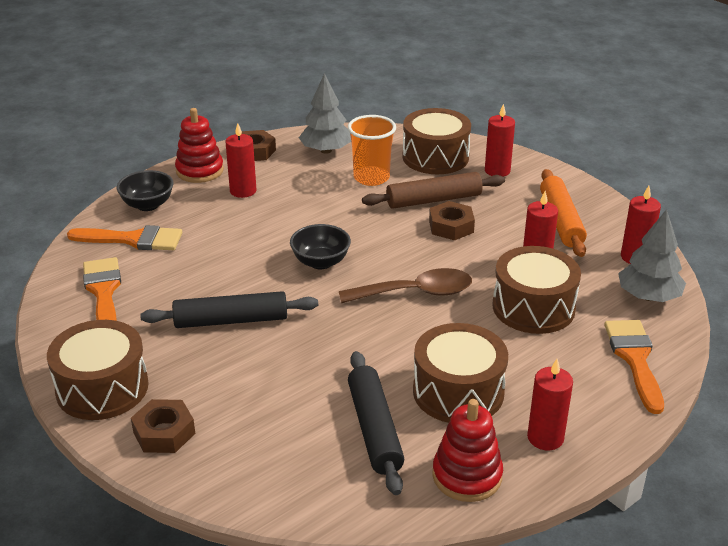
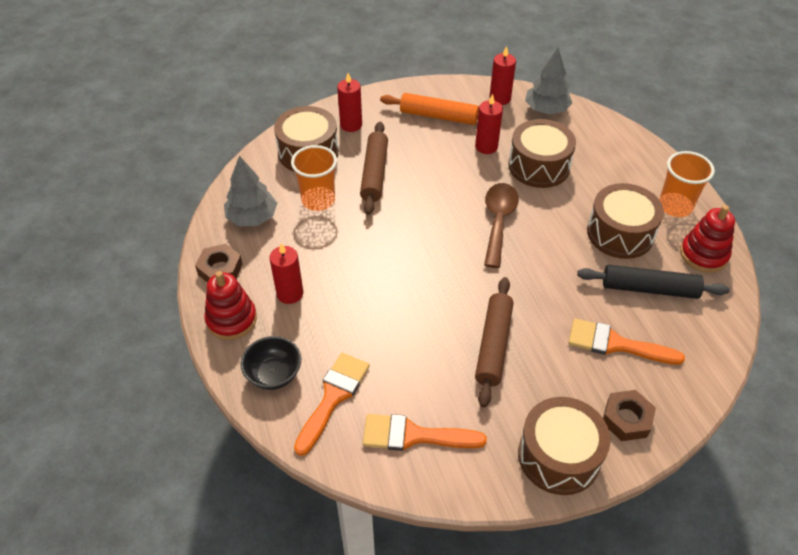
camera: 70 degrees left, 15 degrees up
black rolling pin [140,291,318,328] -> brown rolling pin [475,277,514,407]
black bowl [290,224,351,269] -> none
brown nut [429,201,475,240] -> none
red candle [527,359,573,450] -> orange cup [659,151,715,217]
orange brush [604,320,664,414] -> orange brush moved to [569,318,685,365]

